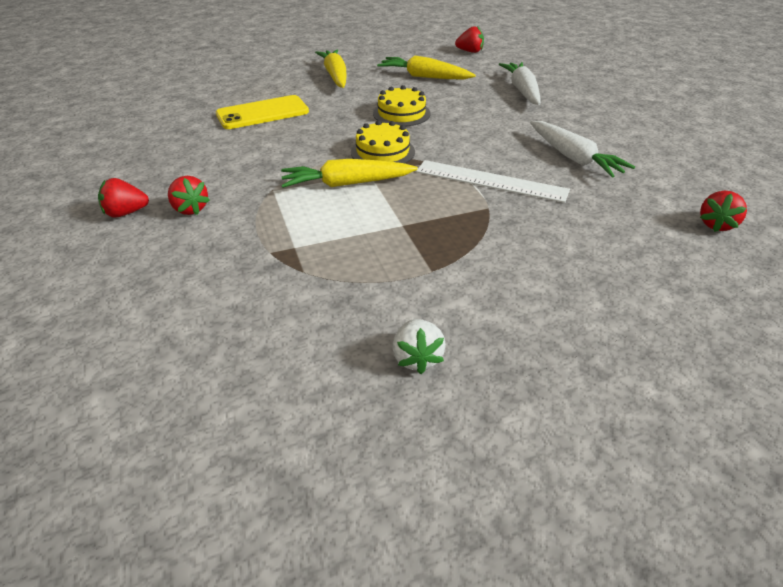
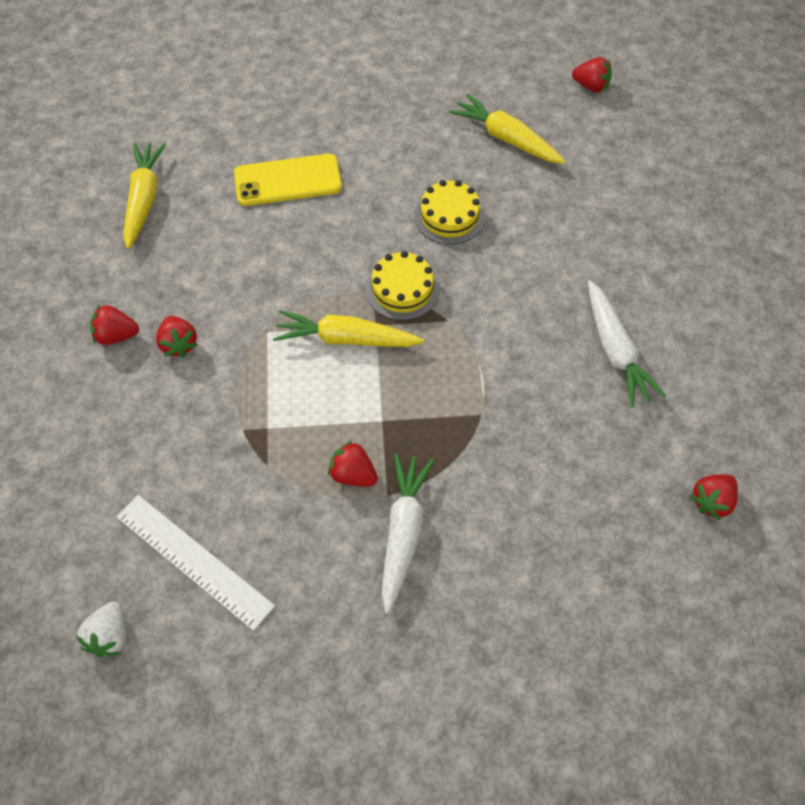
camera: 15 degrees right, 20 degrees up
yellow carrot [315,49,347,88] -> yellow carrot moved to [123,143,166,249]
white strawberry [392,319,446,374] -> white strawberry moved to [76,602,126,657]
white ruler [416,160,570,203] -> white ruler moved to [117,495,275,631]
white carrot [499,62,541,105] -> white carrot moved to [381,453,434,613]
none -> red strawberry [328,441,378,487]

